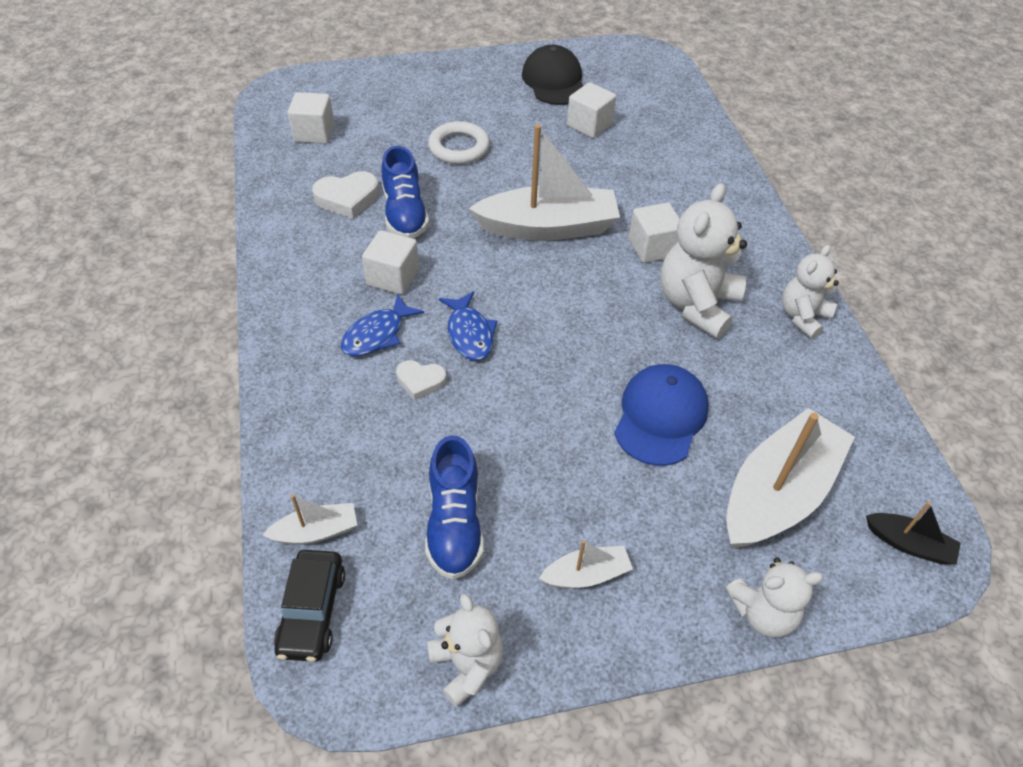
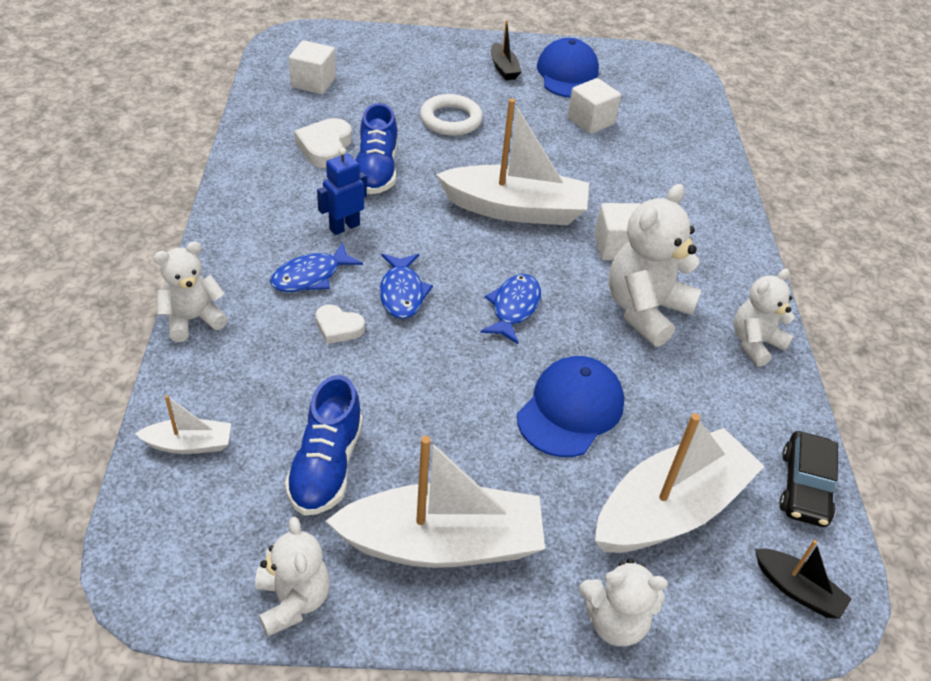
camera: 10 degrees right, 5 degrees down
black car [274,550,345,662] -> black car moved to [779,431,838,527]
white heart [312,171,379,219] -> white heart turned 105 degrees clockwise [294,118,352,168]
white cube [362,230,419,295] -> blue robot [317,147,367,235]
black cap [522,45,583,105] -> blue cap [537,38,599,98]
white boat [539,540,633,588] -> white boat [326,436,545,568], size x2.15
none -> white teddy bear [153,242,228,342]
none -> blue fish [480,274,541,344]
none -> black boat [491,20,522,80]

